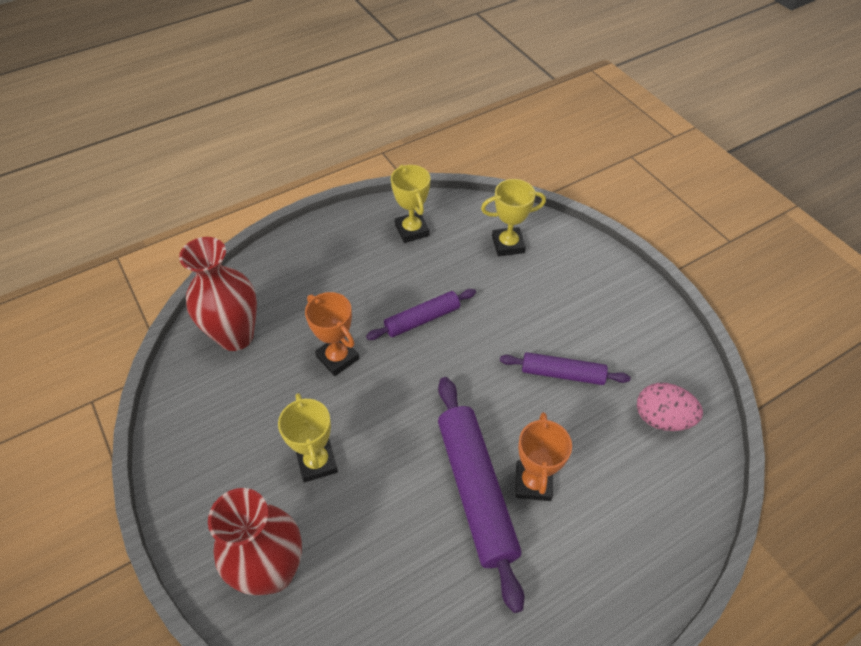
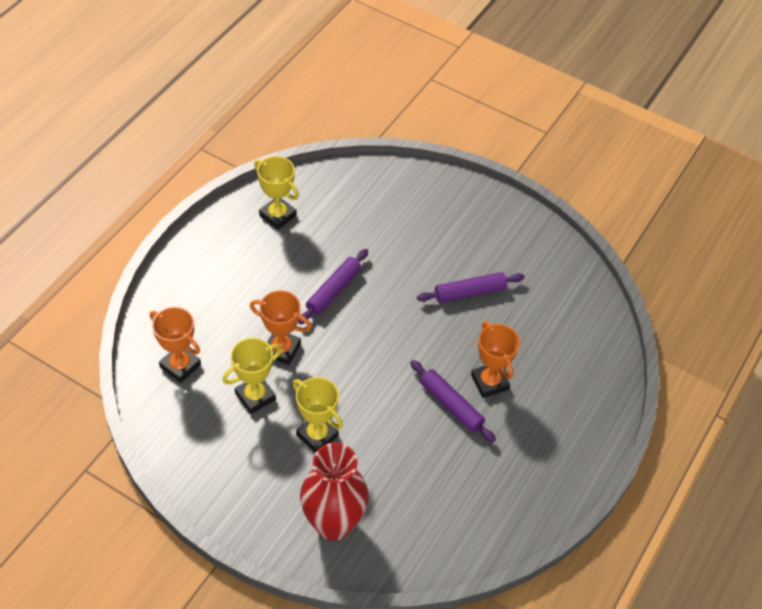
camera: 30 degrees left, 0 degrees up
red vase [179,237,257,351] -> orange trophy [150,307,201,383]
purple rolling pin [438,377,524,613] -> purple rolling pin [410,360,496,443], size x0.58
yellow trophy [481,179,546,256] -> yellow trophy moved to [222,338,282,414]
pink egg [637,383,703,431] -> none

